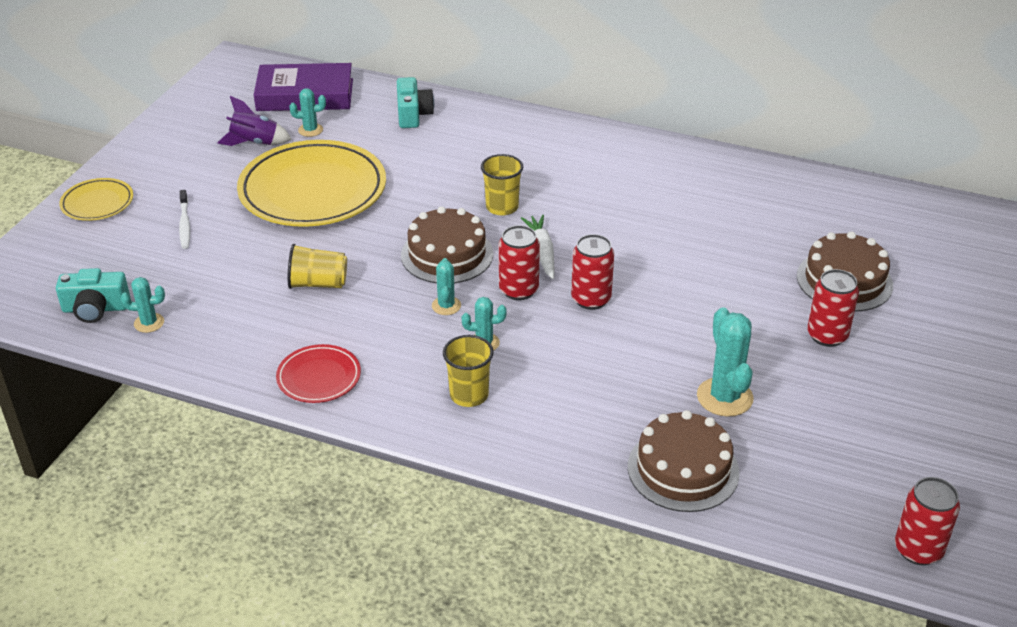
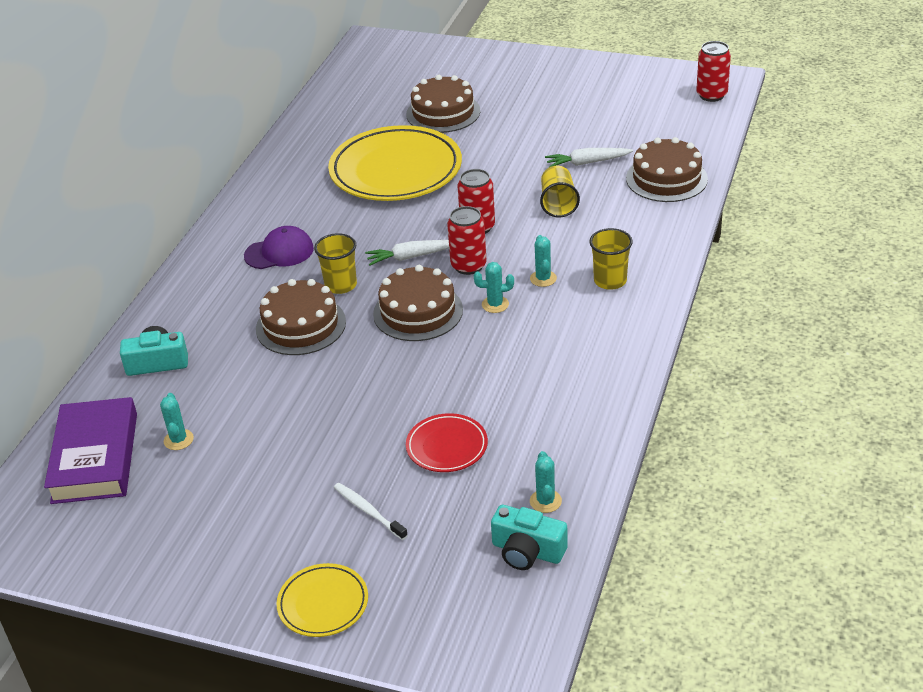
camera: 90 degrees left, 0 degrees up
turquoise camera [56,268,130,323] -> turquoise camera turned 120 degrees clockwise [491,505,568,570]
white toothbrush [179,190,190,249] -> white toothbrush turned 120 degrees counterclockwise [334,483,408,540]
purple rocket [217,96,292,146] -> none
yellow plate [237,140,386,227] -> yellow plate moved to [328,125,462,201]
red plate [276,344,361,403] -> red plate moved to [406,413,488,472]
yellow cup [288,244,347,289] -> yellow cup moved to [540,166,580,218]
turquoise cactus [697,307,754,417] -> white carrot [545,148,633,167]
red can [807,269,859,347] -> none
none -> purple cap [244,226,314,269]
none -> brown cake [256,279,346,355]

